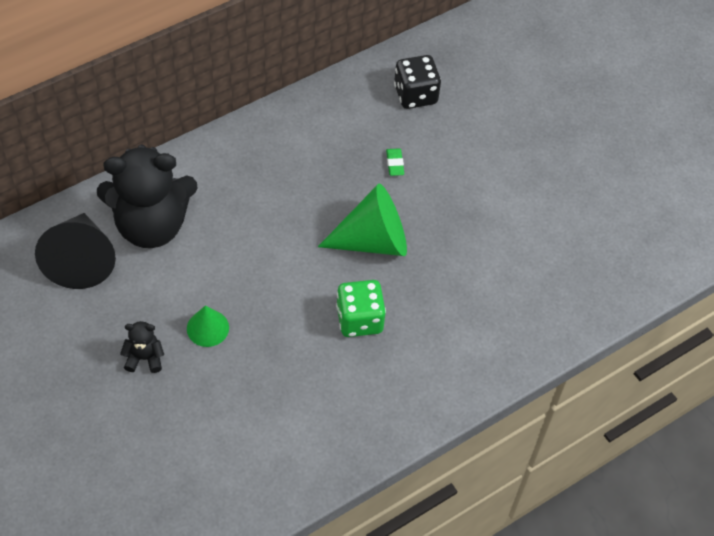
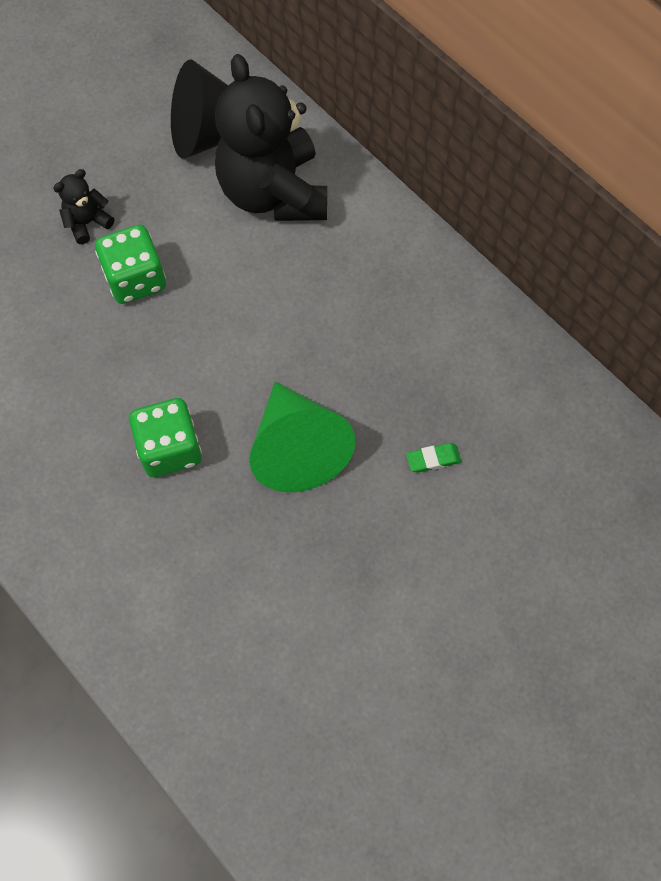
camera: 85 degrees right, 10 degrees up
black teddy bear [120,321,164,373] -> black teddy bear turned 120 degrees counterclockwise [53,169,114,244]
green cone [187,306,229,347] -> green dice [95,225,166,304]
black dice [394,55,441,109] -> none

